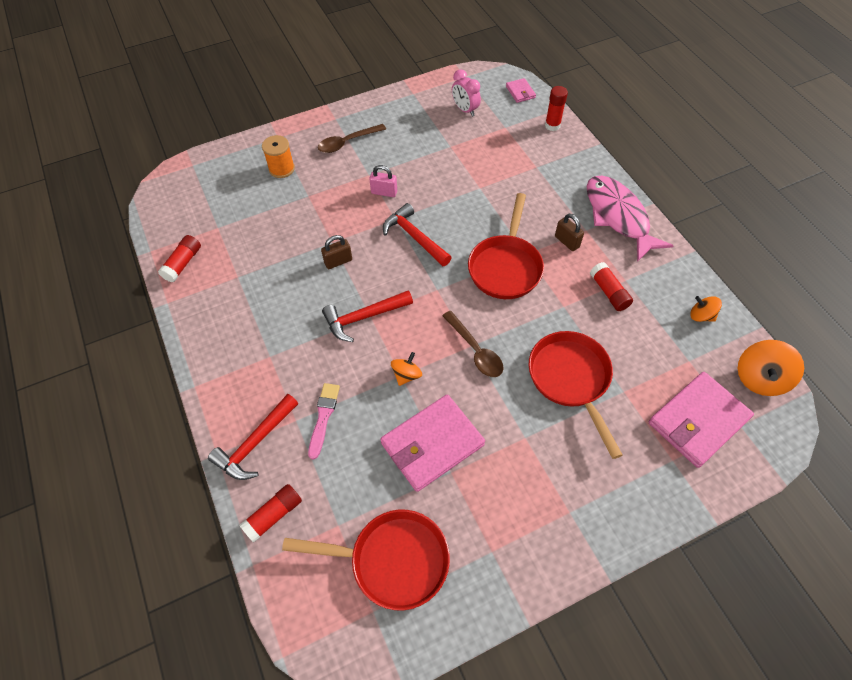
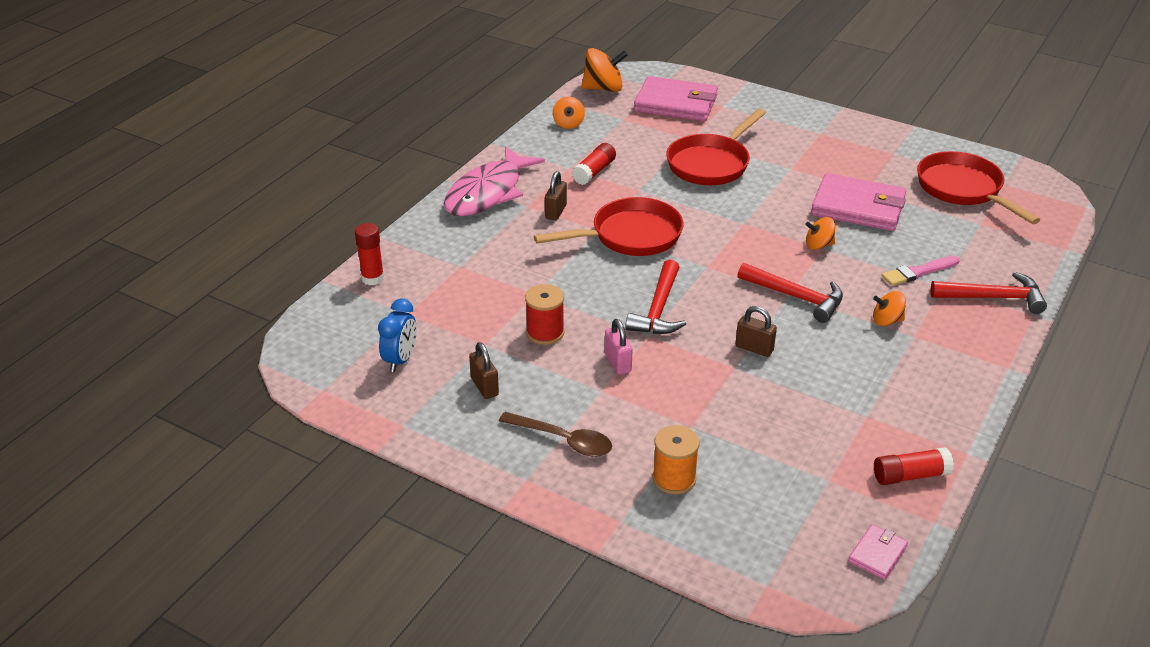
camera: 125 degrees left, 20 degrees down
red glue stick [239,484,302,543] -> none
brown spoon [442,311,503,377] -> none
pink clock [452,69,481,117] -> blue clock [378,299,417,372]
pink wallet [506,78,536,103] -> pink wallet moved to [848,524,908,580]
none -> brown padlock [469,342,499,399]
none -> red spool [525,284,564,345]
none -> orange spinning top [873,291,906,326]

